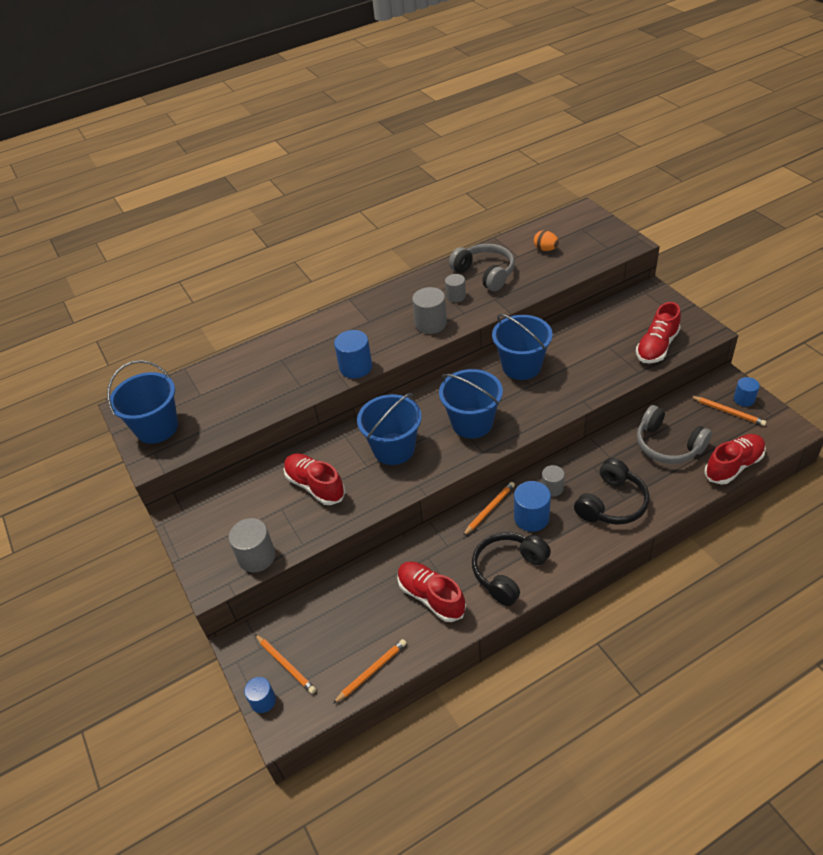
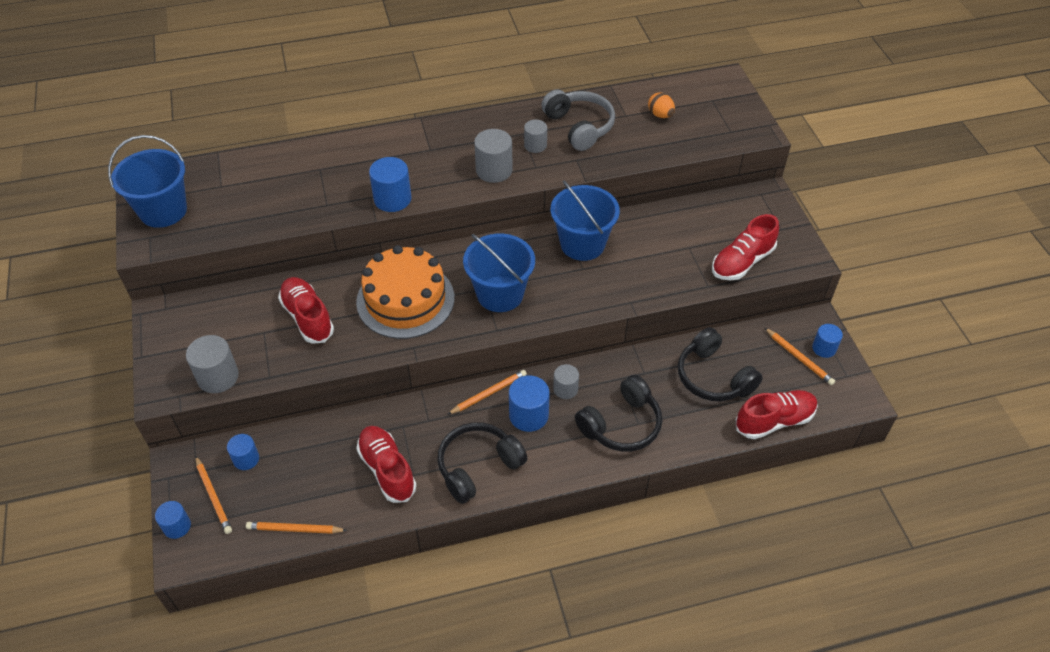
camera: 10 degrees right, 5 degrees up
orange pencil [333,639,407,704] -> orange pencil turned 150 degrees counterclockwise [246,522,348,534]
blue bucket [357,393,422,465] -> orange cake [356,245,455,339]
grey headphones [637,405,712,464] -> black headphones [678,327,763,401]
none -> blue cylinder [227,434,259,470]

